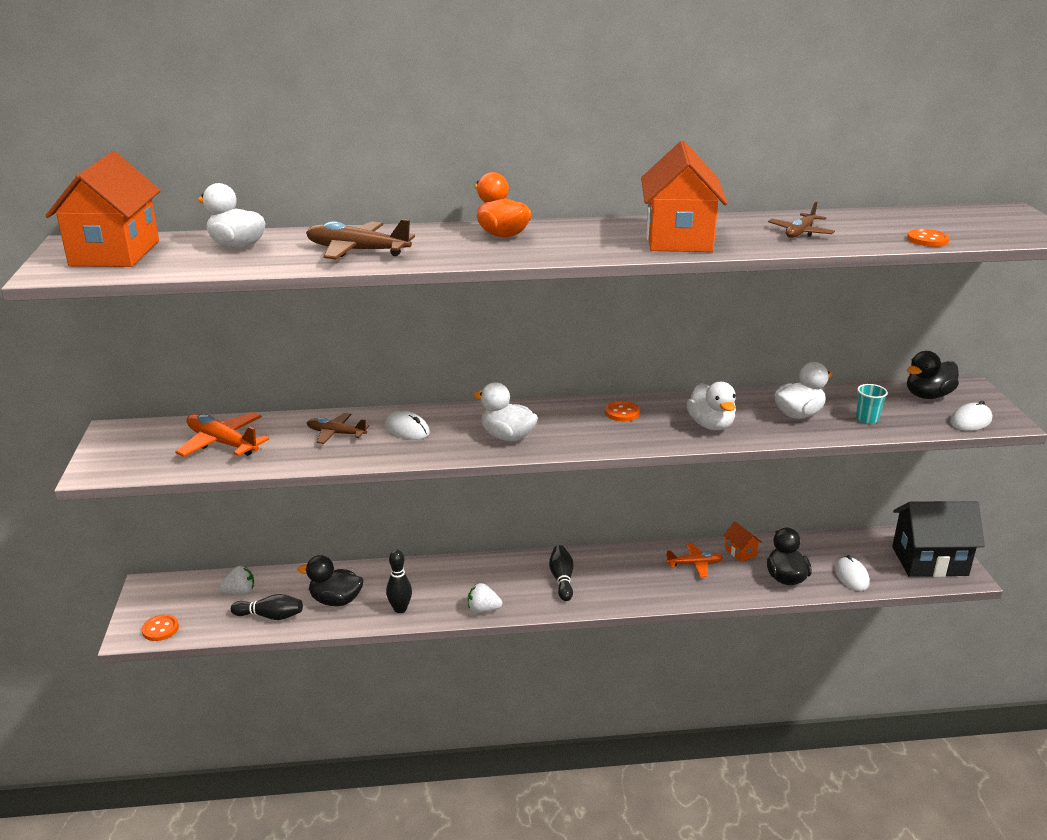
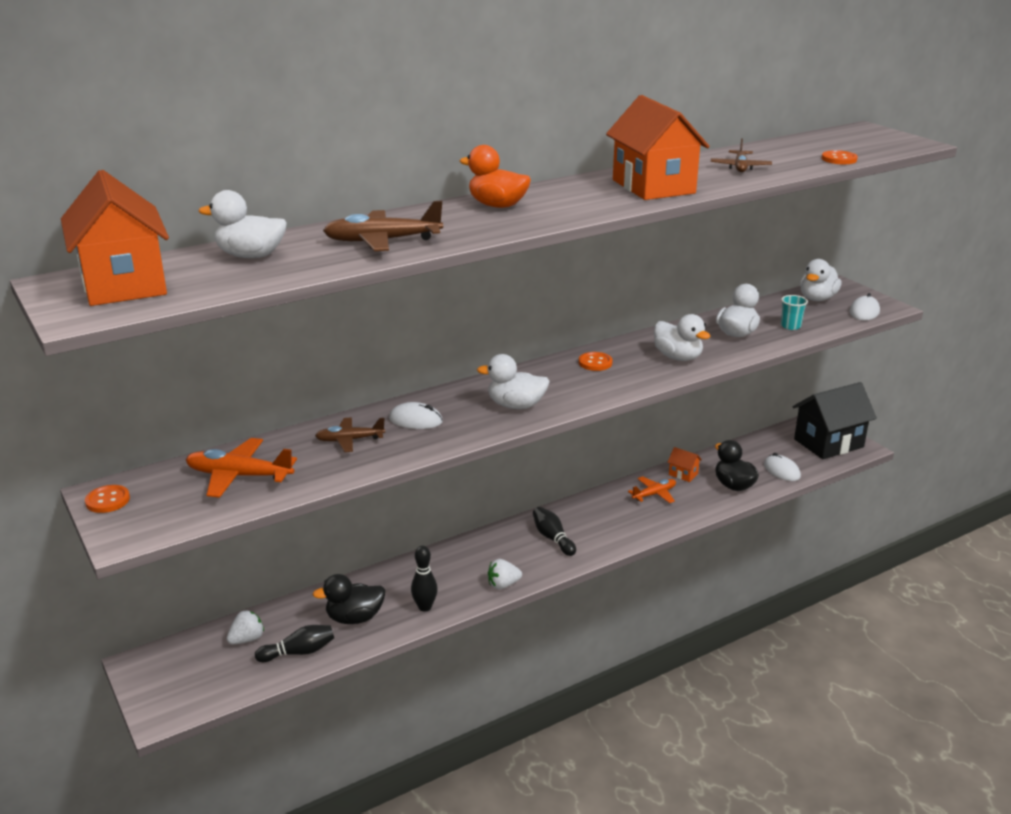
camera: 25 degrees left, 0 degrees up
orange button [142,614,179,641] -> orange button moved to [85,485,130,513]
black duck [907,351,959,399] -> white duck [800,259,842,301]

